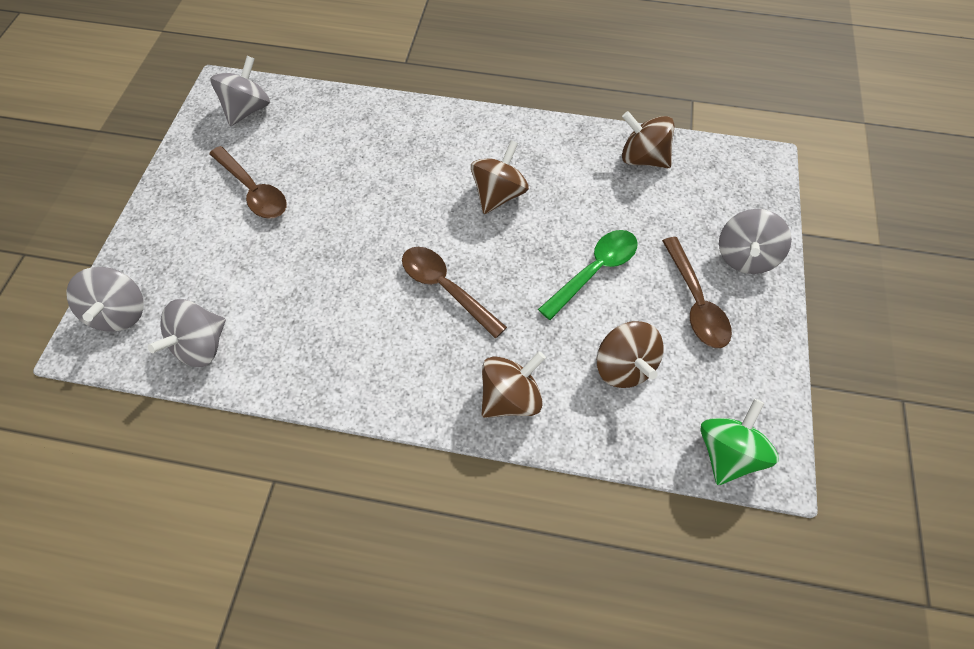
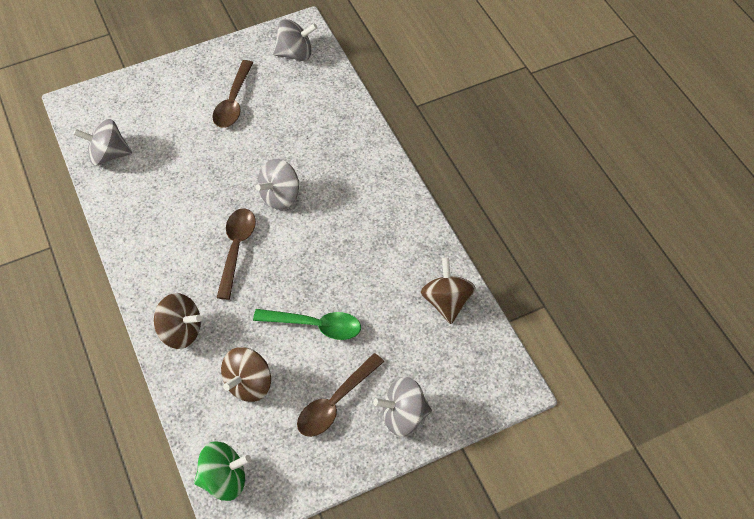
camera: 55 degrees right, 5 degrees down
grey spinning top [66,267,144,332] -> grey spinning top moved to [256,159,299,210]
brown spinning top [471,140,529,214] -> none

